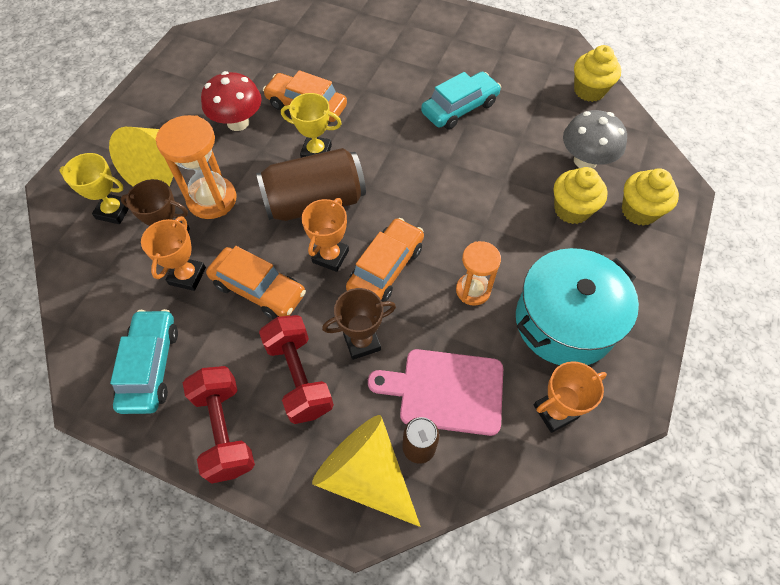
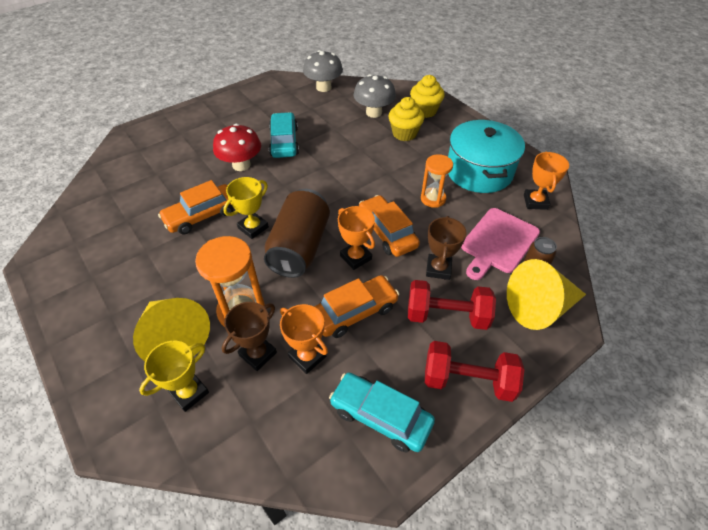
camera: 60 degrees left, 10 degrees down
red mushroom [201,71,262,131] -> red mushroom moved to [213,124,261,171]
yellow cupcake [574,45,621,102] -> grey mushroom [303,50,343,92]

